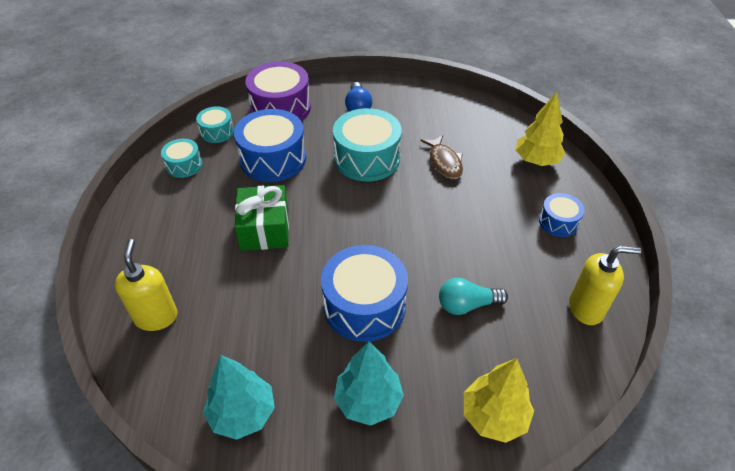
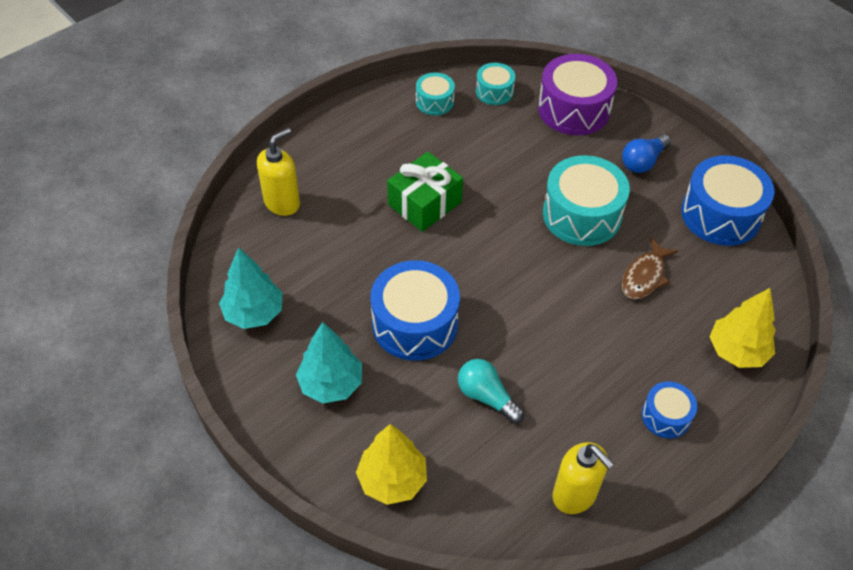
camera: 50 degrees right, 5 degrees up
blue drum [234,109,306,182] -> blue drum moved to [681,155,775,246]

